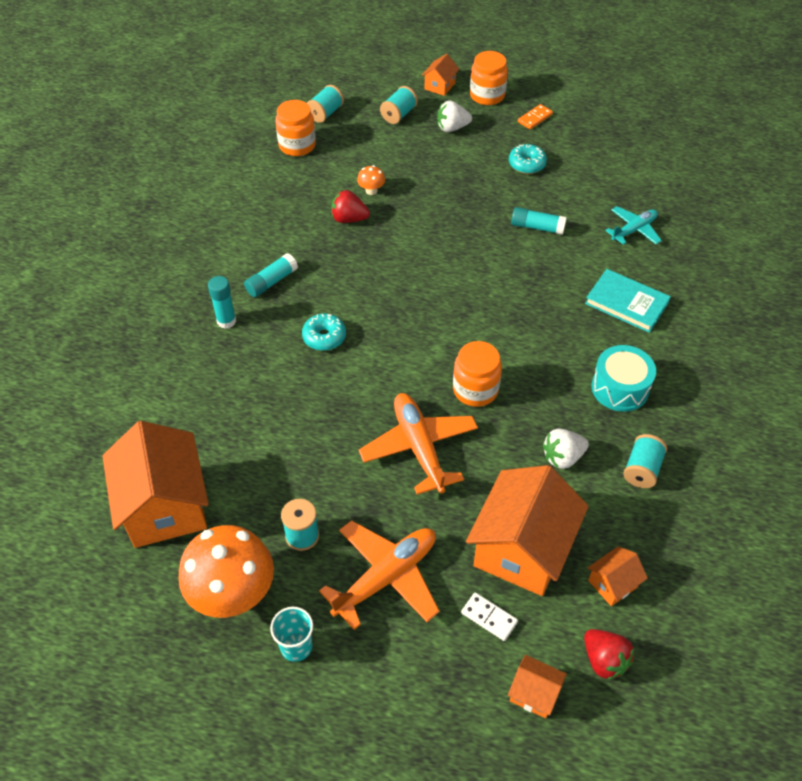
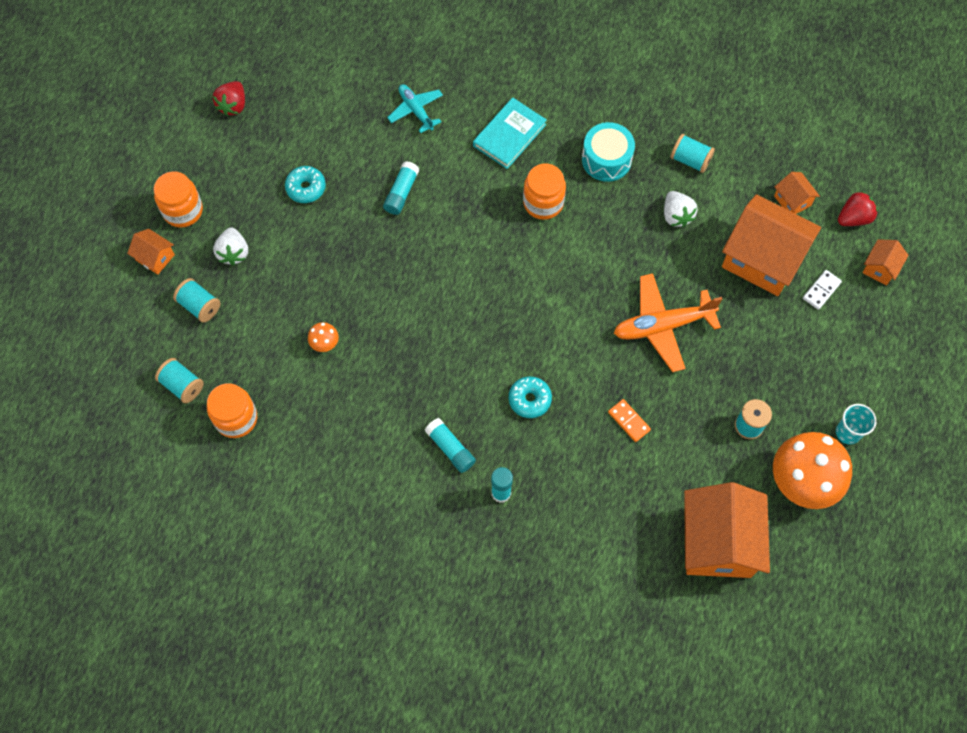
camera: 85 degrees left, 15 degrees up
orange house [102,421,209,548] -> orange house turned 75 degrees counterclockwise [684,482,770,578]
orange plane [319,520,440,630] -> none
red strawberry [331,190,370,223] -> red strawberry moved to [213,81,245,116]
orange jar [453,341,502,407] -> orange jar moved to [523,164,566,220]
orange domino [518,104,553,130] -> orange domino moved to [608,399,651,442]

